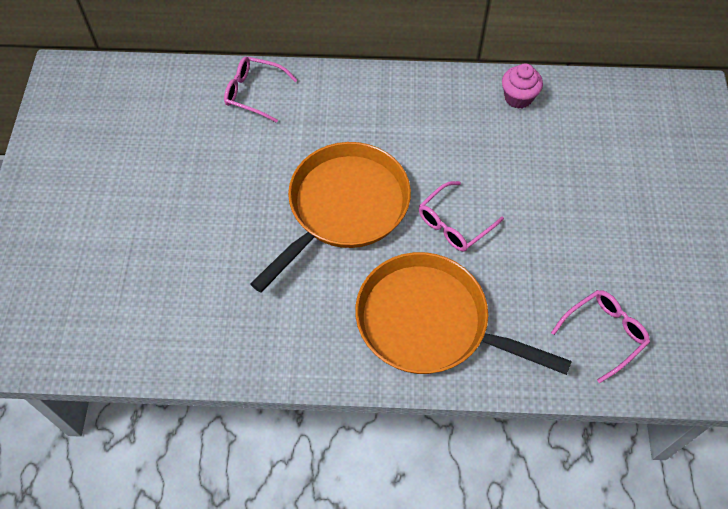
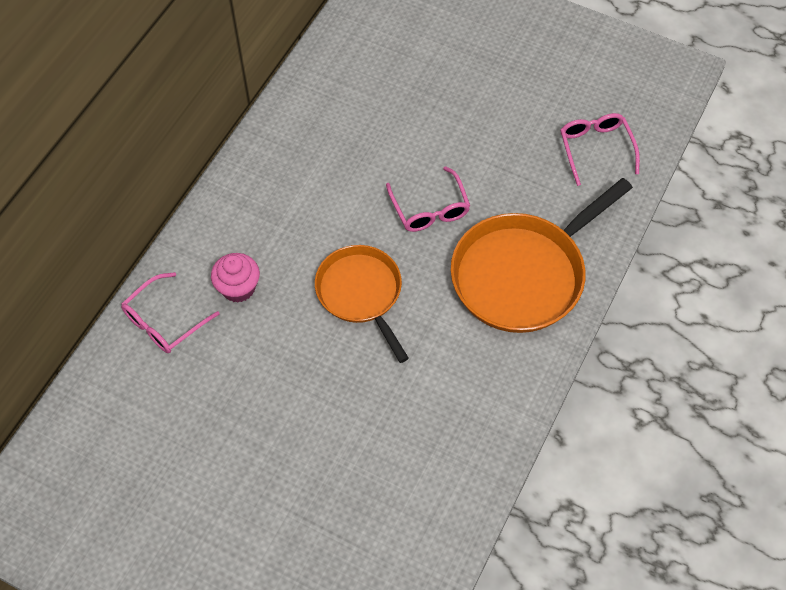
camera: 65 degrees left, 0 degrees up
orange pan [250,142,411,293] -> orange pan [315,245,409,363], size x0.65
pink cupcake [502,64,543,109] -> pink cupcake moved to [211,253,260,303]

